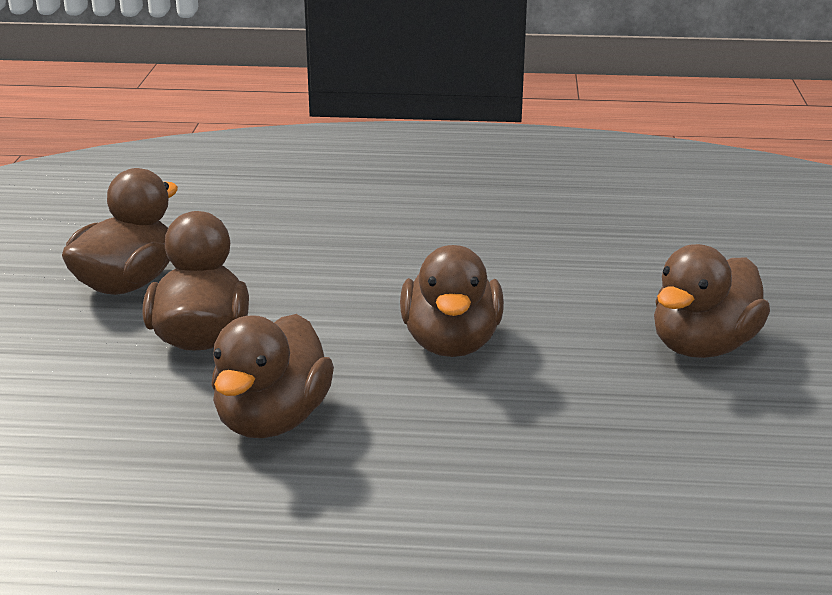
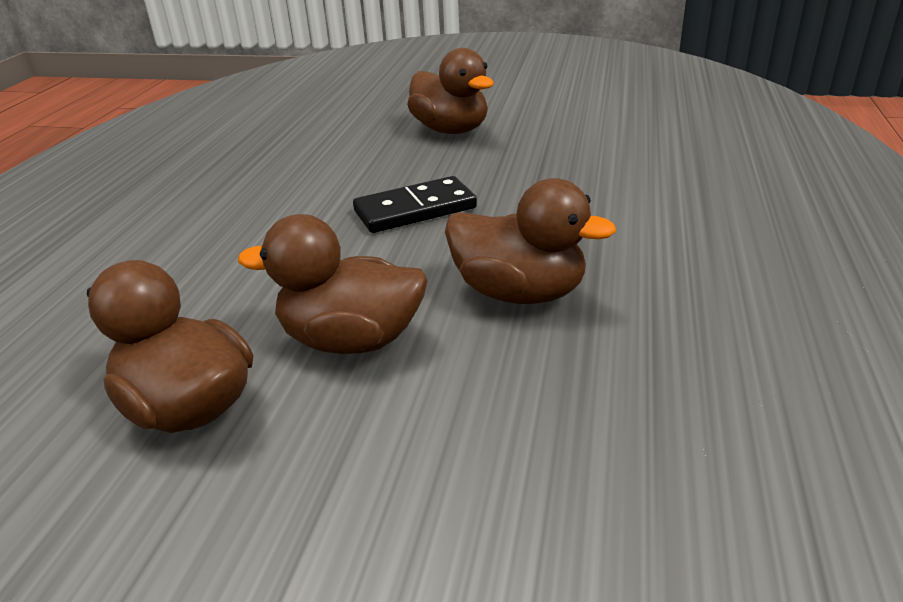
camera: 80 degrees left, 5 degrees up
brown duck [400,245,504,357] -> black domino [353,176,477,233]

